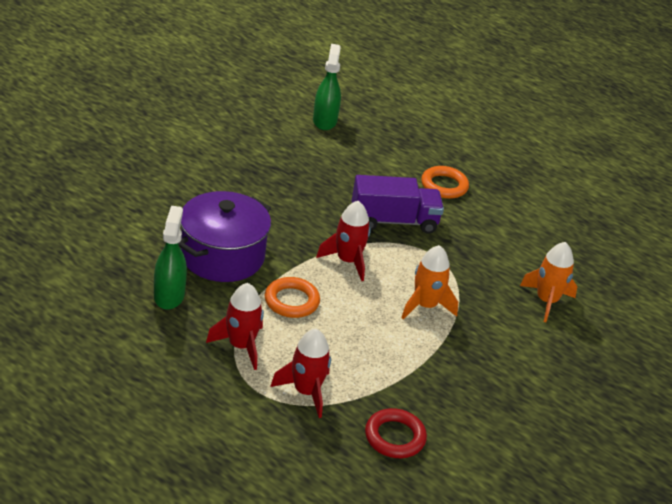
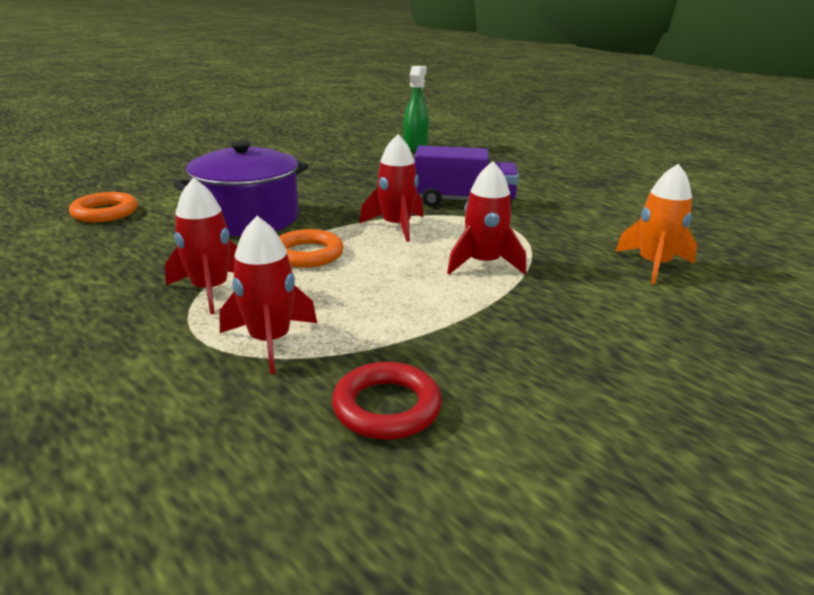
camera: 15 degrees right, 10 degrees down
green spray bottle [154,206,187,310] -> none
orange rocket [401,245,458,319] -> red rocket [447,161,526,274]
orange ring [421,166,469,199] -> orange ring moved to [69,192,138,222]

